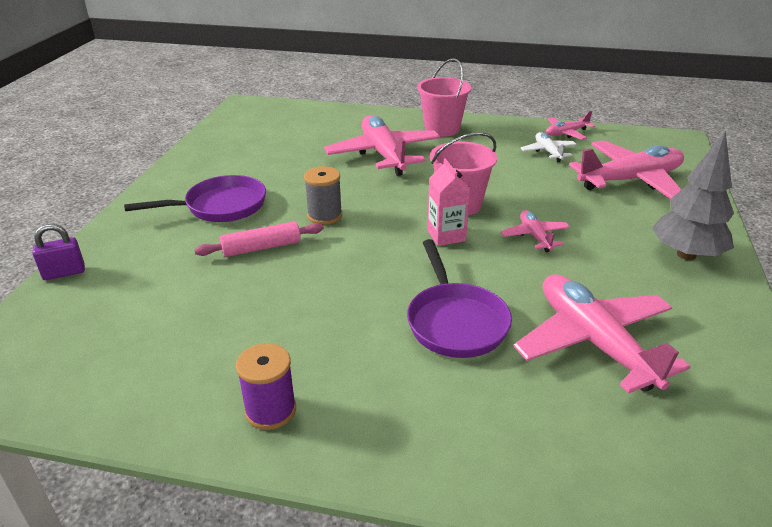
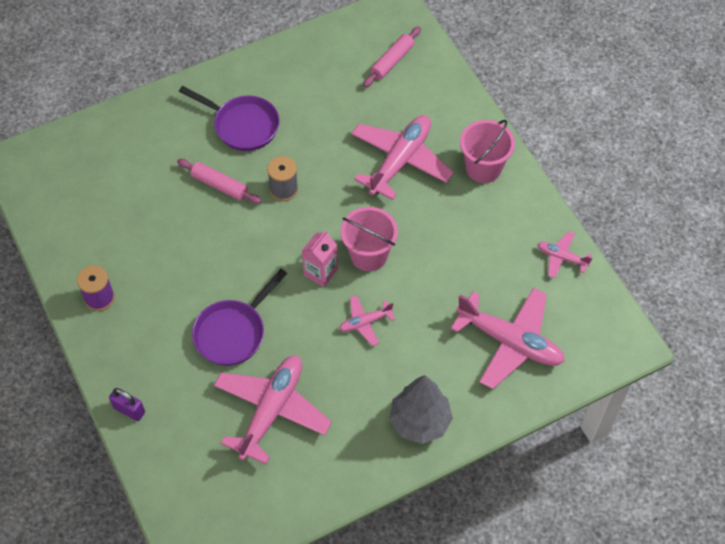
camera: 50 degrees right, 25 degrees up
purple padlock [32,224,85,280] -> purple padlock moved to [109,388,145,421]
pink plane [501,210,570,252] -> pink plane turned 150 degrees counterclockwise [339,295,395,346]
white plane [521,132,577,162] -> none
none -> pink rolling pin [363,27,421,87]

